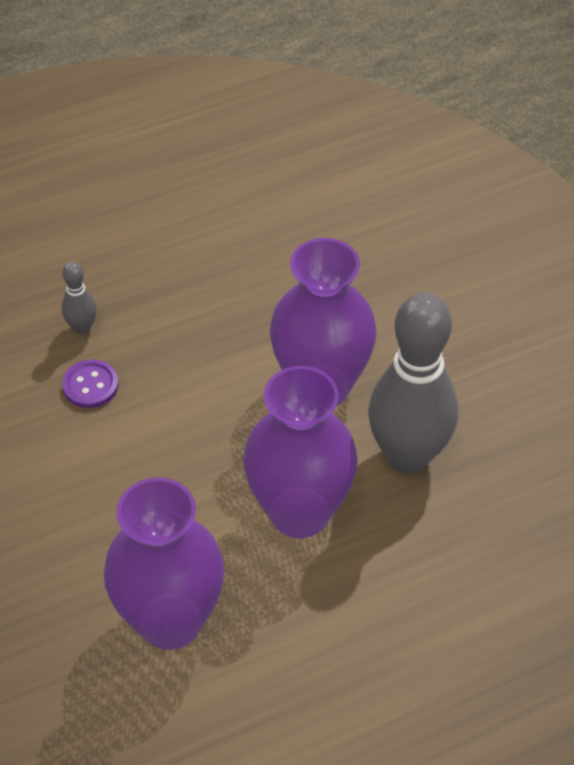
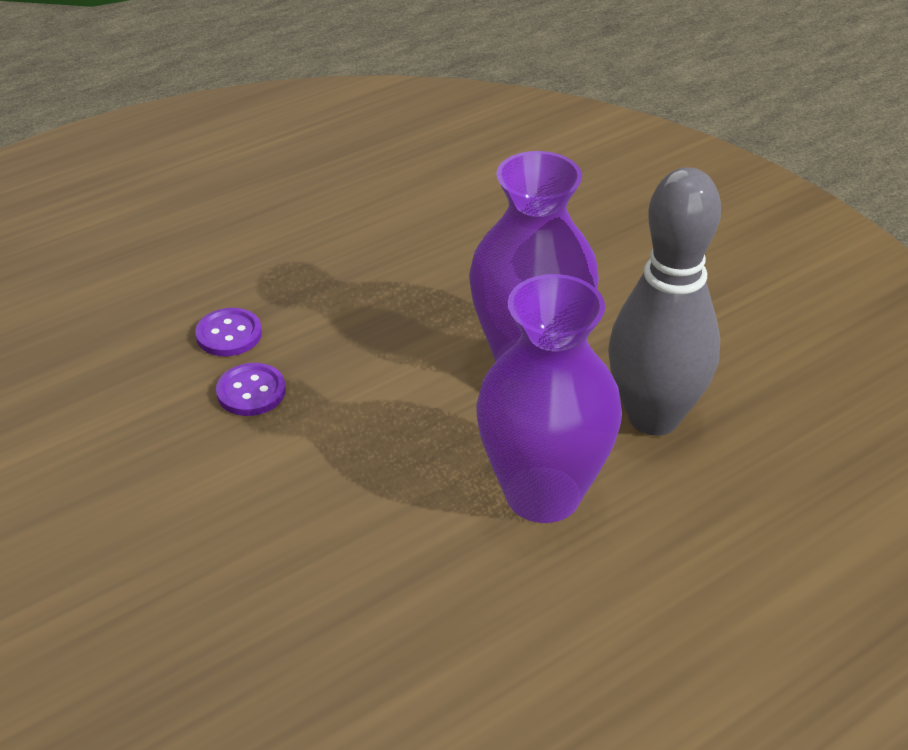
camera: 10 degrees left, 10 degrees down
grey bowling pin [62,261,97,334] -> purple button [195,308,262,356]
purple vase [104,477,225,650] -> none

